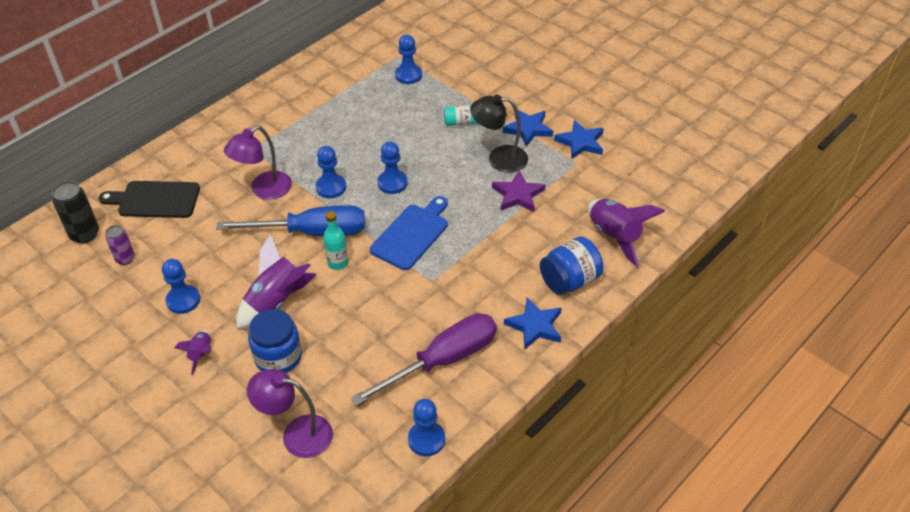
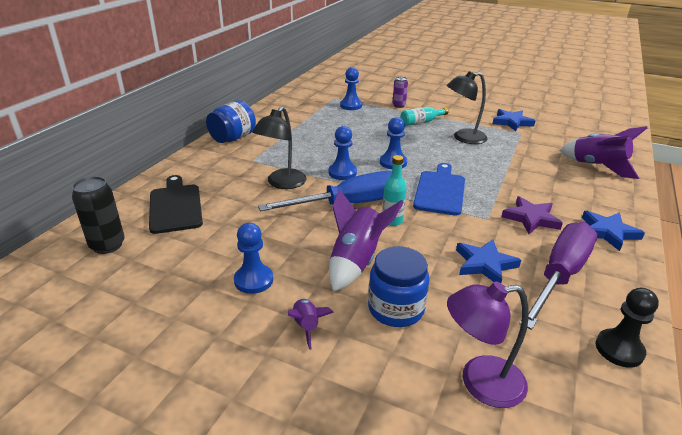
camera: 20 degrees left, 15 degrees down
black cutting board [99,181,200,218] -> black cutting board turned 90 degrees clockwise [149,175,203,234]
purple can [105,225,135,265] -> purple can moved to [392,76,408,108]
purple lamp [224,126,292,200] -> black lamp [252,107,307,189]
blue pawn [408,399,445,456] -> black pawn [596,288,659,368]
purple star [492,170,545,212] -> purple star moved to [502,196,563,234]
blue star [503,110,553,147] -> blue star moved to [456,239,521,283]
blue jar [540,236,603,295] -> blue jar moved to [206,100,256,143]

